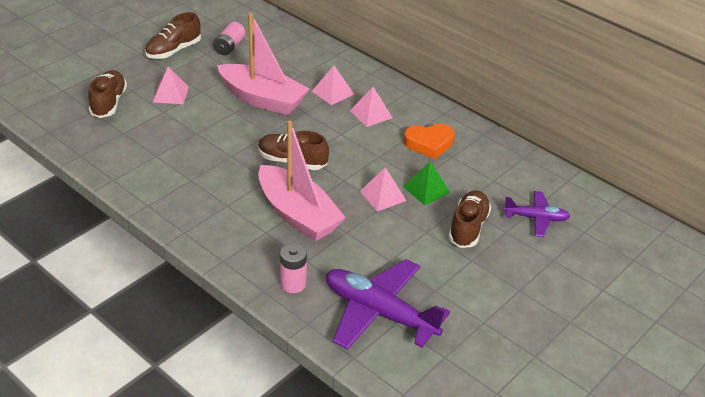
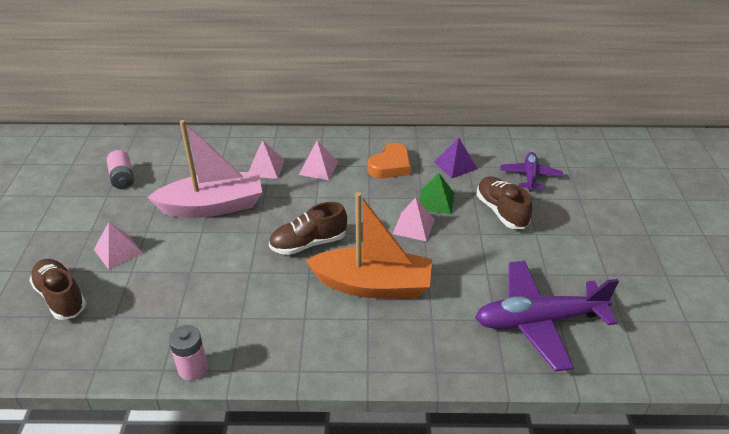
camera: 40 degrees left, 0 degrees up
brown shoe [145,12,201,59] -> none
pink boat [258,120,346,241] -> orange boat [305,192,432,299]
pink battery [280,243,307,293] -> pink battery moved to [169,325,208,380]
purple plane [503,191,570,237] -> purple plane turned 45 degrees counterclockwise [500,152,563,192]
none -> purple pyramid [434,137,477,178]

